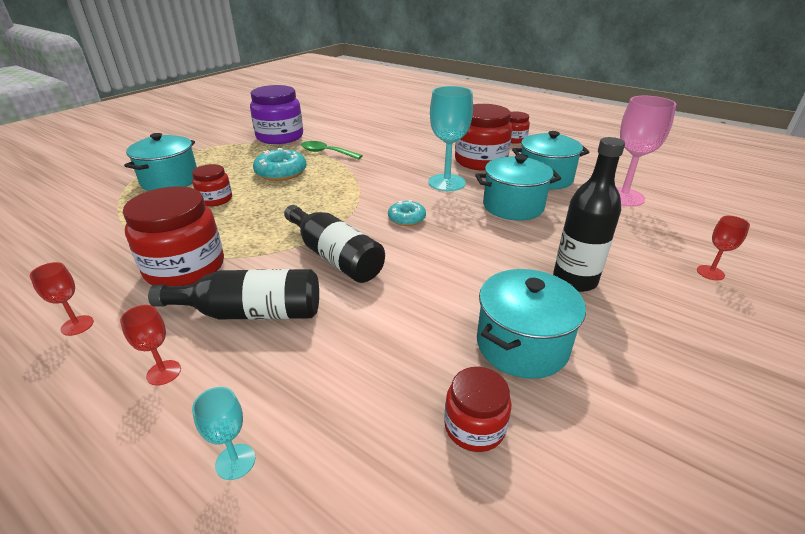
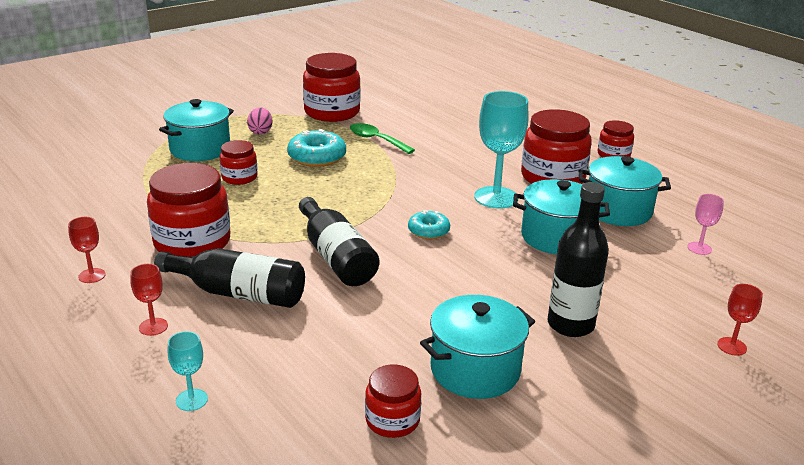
camera: 15 degrees right, 5 degrees down
purple jar [250,85,303,144] -> red jar [303,53,360,122]
pink goblet [616,96,676,207] -> pink goblet [687,194,724,255], size x0.49
none -> pink egg [247,107,273,135]

